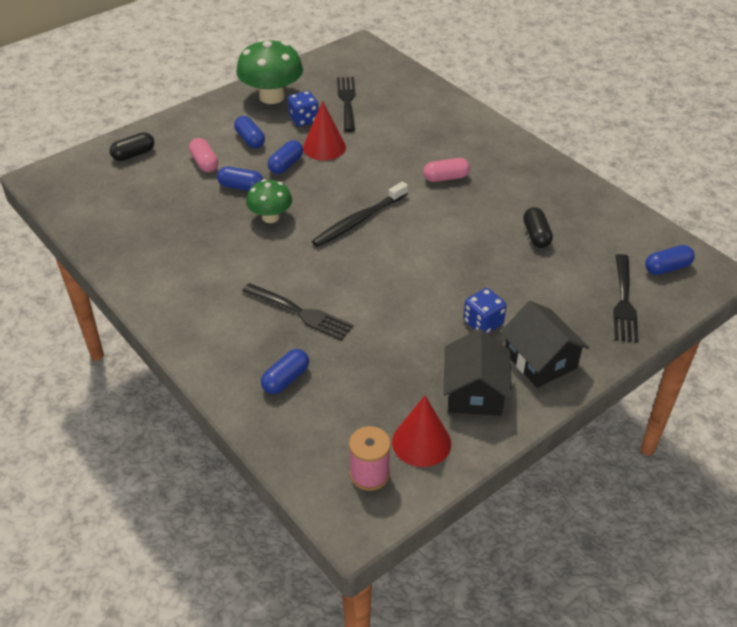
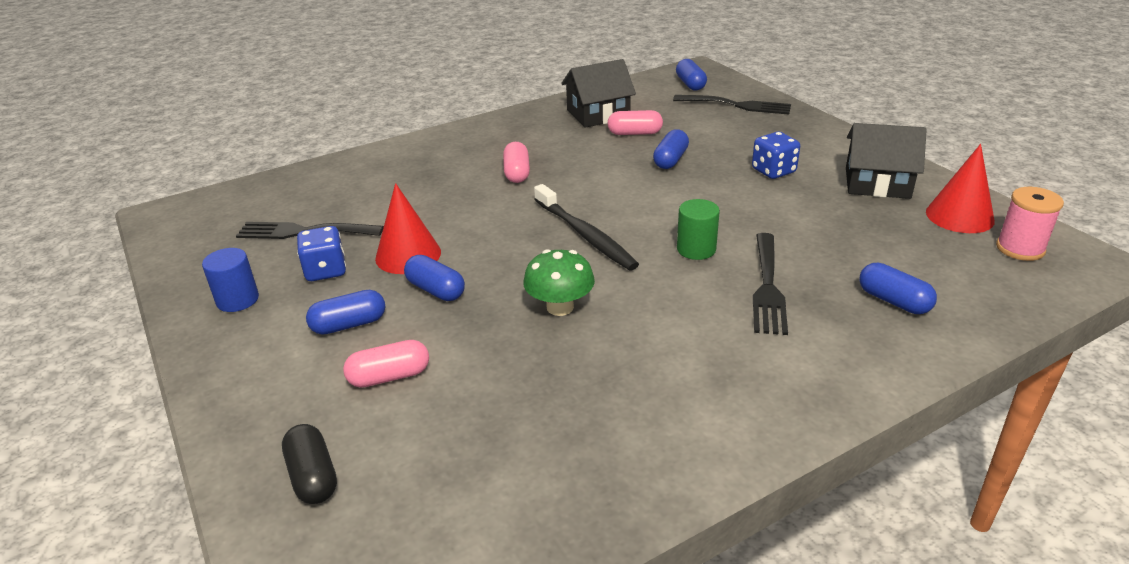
camera: 80 degrees left, 10 degrees down
blue capsule [217,166,263,191] -> blue capsule moved to [653,129,689,169]
green mushroom [236,39,303,104] -> blue cylinder [202,248,259,312]
black fork [242,283,354,341] -> black fork turned 150 degrees clockwise [753,233,788,335]
black house [500,301,590,388] -> black house moved to [561,59,636,128]
black capsule [523,207,553,248] -> pink capsule [607,110,663,135]
none -> green cylinder [677,199,720,260]

